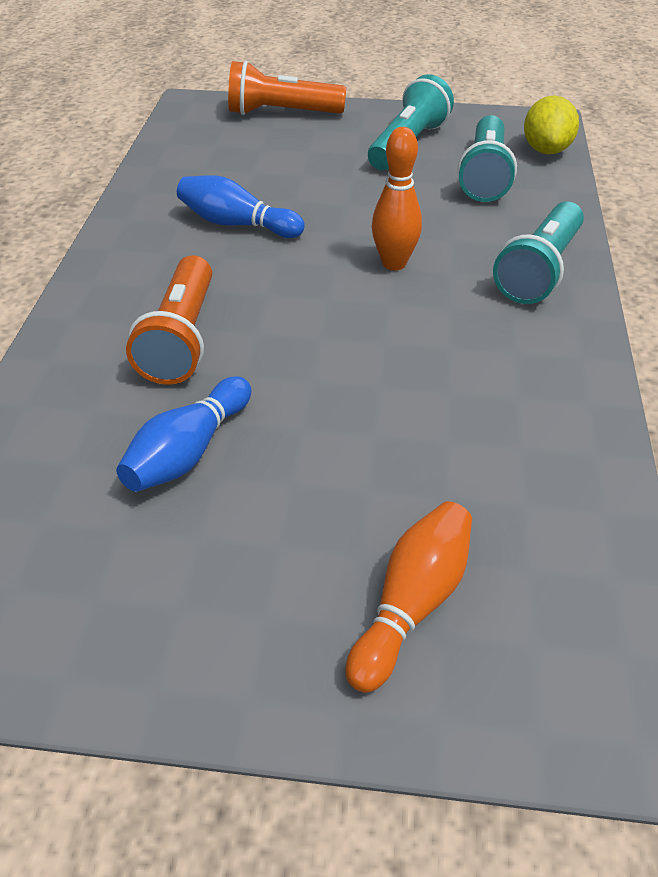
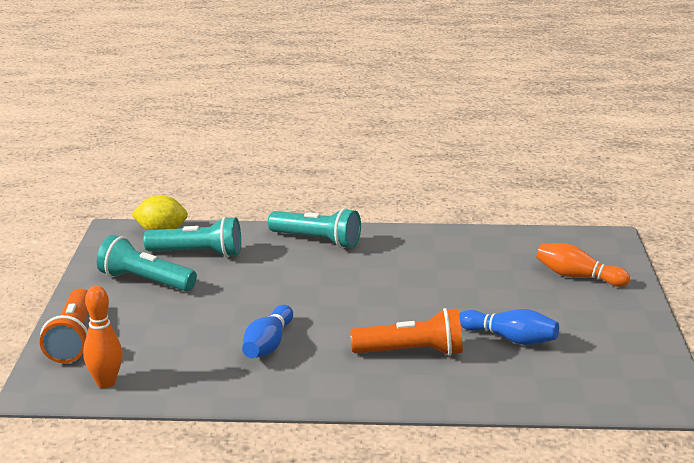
camera: 95 degrees left, 20 degrees down
orange bowling pin [372,127,422,270] -> orange bowling pin moved to [83,286,122,388]

